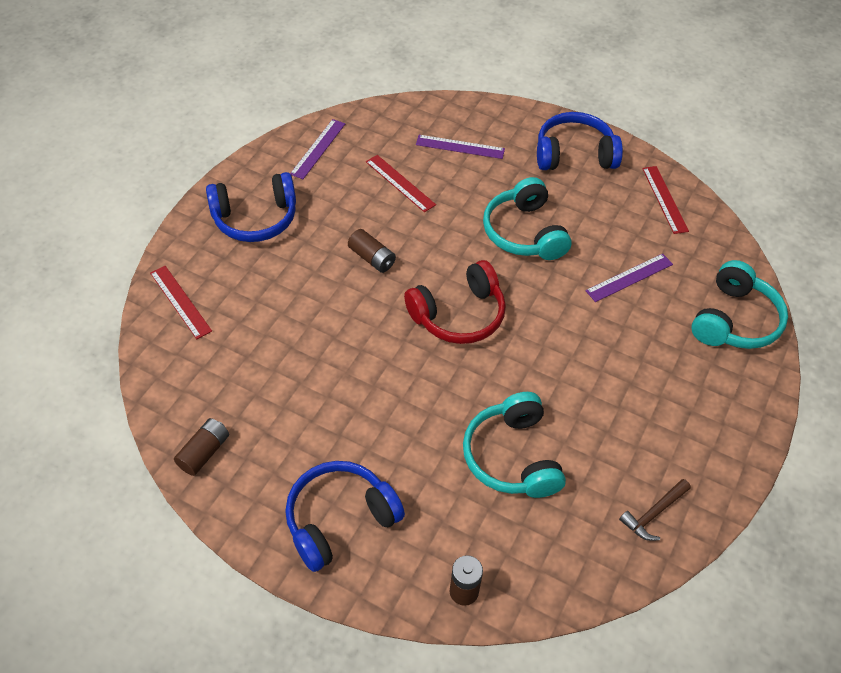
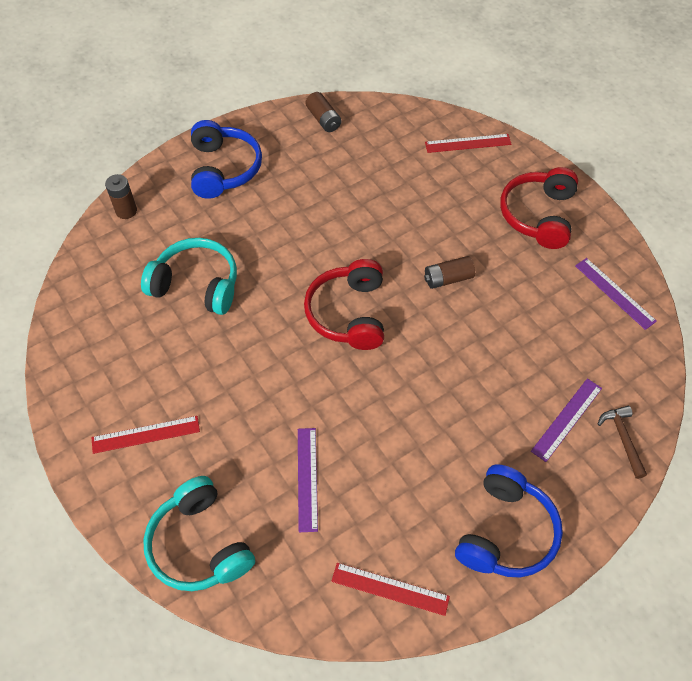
camera: 120 degrees right, 5 degrees up
blue headphones [206,172,296,242] -> red headphones [500,167,578,249]
red ruler [366,155,436,212] -> red ruler moved to [92,416,200,454]
turquoise headphones [483,177,572,260] -> none
brown hammer [619,479,691,541] -> brown hammer moved to [598,406,647,479]

